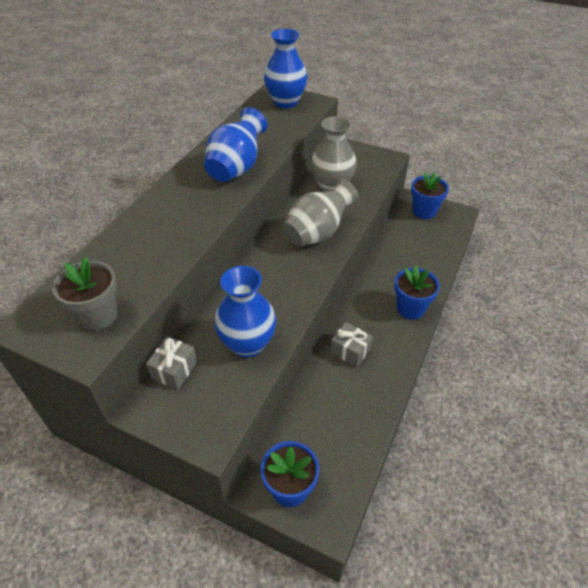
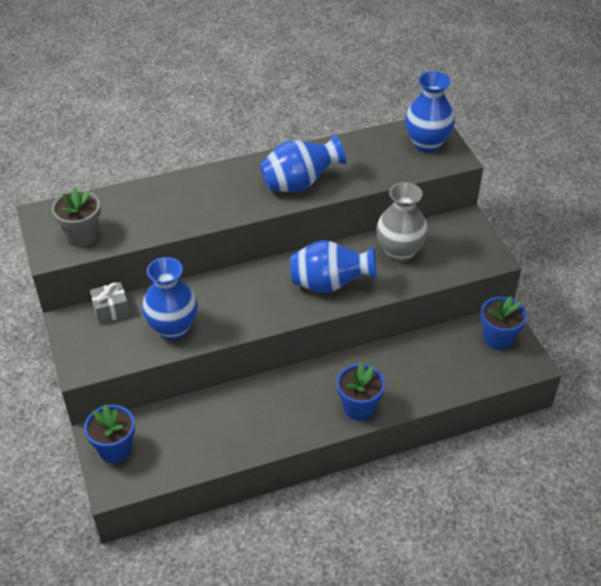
camera: 45 degrees right, 0 degrees up
grey vase [283,179,359,246] -> blue vase [290,240,377,293]
grey gift [330,322,373,367] -> none

